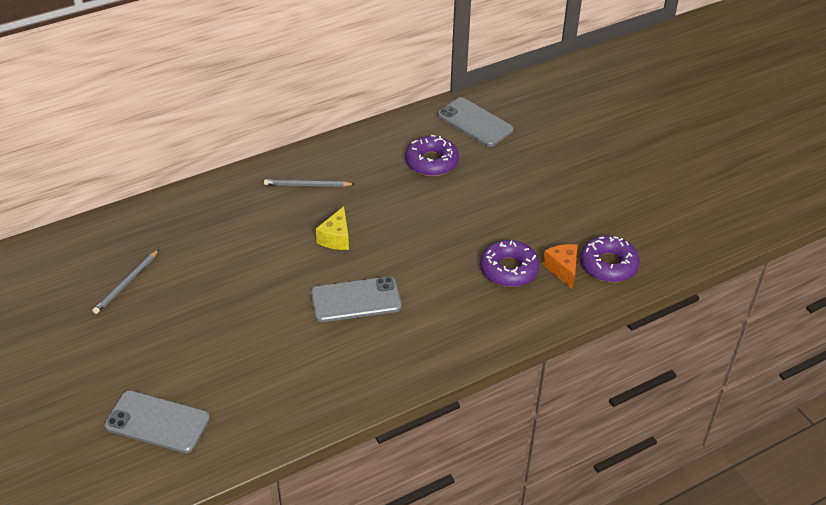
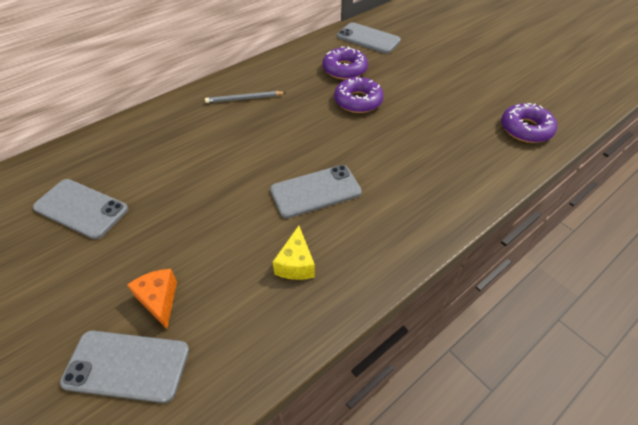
camera: 10 degrees left, 5 degrees up
grey pencil [92,249,159,314] -> grey phone [33,179,128,239]
yellow cheese [316,206,349,250] -> yellow cheese moved to [273,226,315,280]
purple donut [480,240,540,287] -> purple donut moved to [334,77,384,113]
orange cheese [543,244,577,290] -> orange cheese moved to [127,269,177,329]

